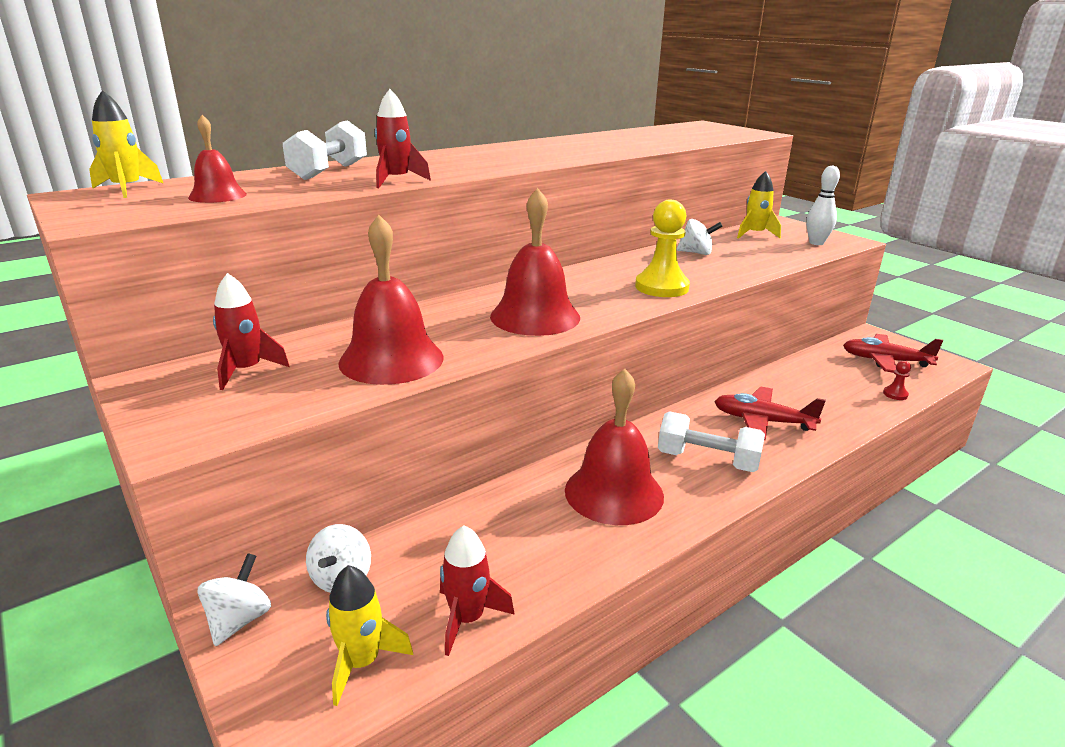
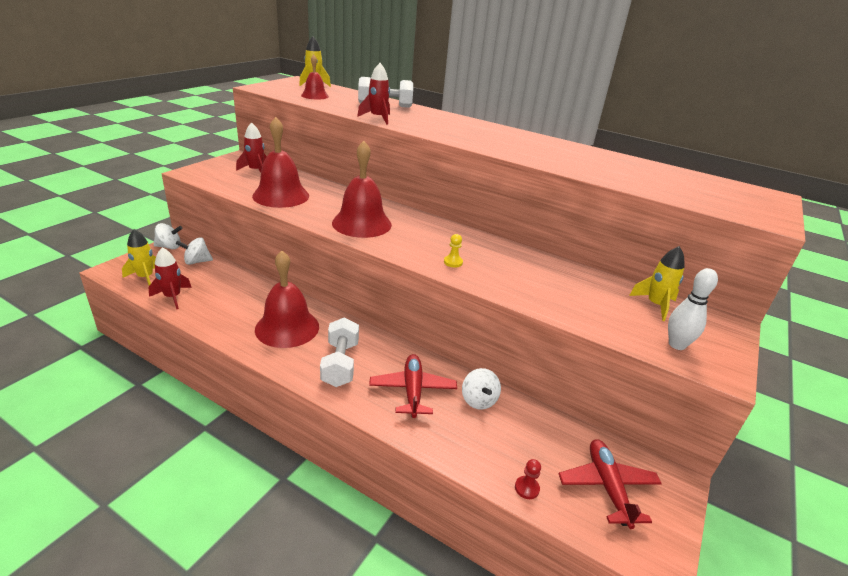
camera: 65 degrees right, 5 degrees up
yellow pawn [635,200,690,297] -> yellow pawn [444,234,463,268], size x0.44
white spinning top [676,219,723,255] -> white spinning top moved to [462,368,501,410]

